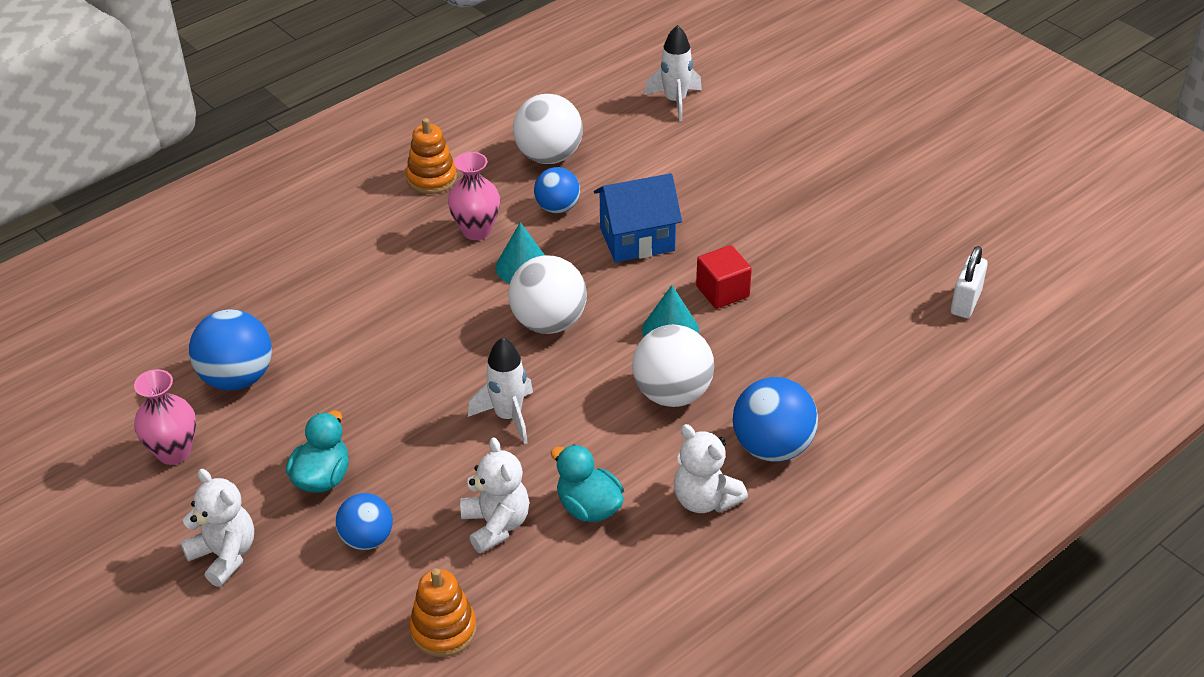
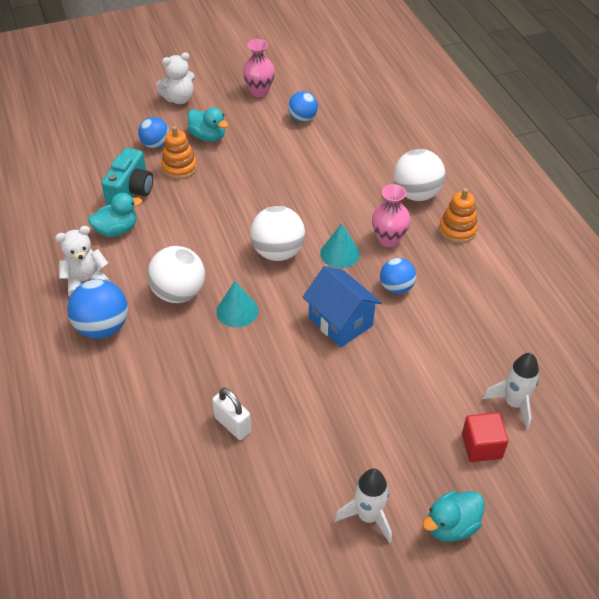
camera: 110 degrees right, 5 degrees up
blue ball [189,310,272,390] -> blue ball [288,91,318,122], size x0.64
orange stacking toy [409,568,477,657] -> orange stacking toy moved to [161,126,197,179]
white teddy bear [460,437,529,554] -> turquoise camera [101,148,153,205]
white rocket [468,337,533,444] -> white rocket moved to [335,469,392,543]
white ball [513,94,583,164] -> white ball moved to [394,149,445,201]
blue house [594,173,682,262] -> blue house turned 45 degrees counterclockwise [302,266,382,347]
red cube [696,245,752,309] -> red cube moved to [462,412,509,462]
white padlock [951,246,988,318] -> white padlock moved to [212,388,251,440]
none -> turquoise duck [422,491,485,542]

